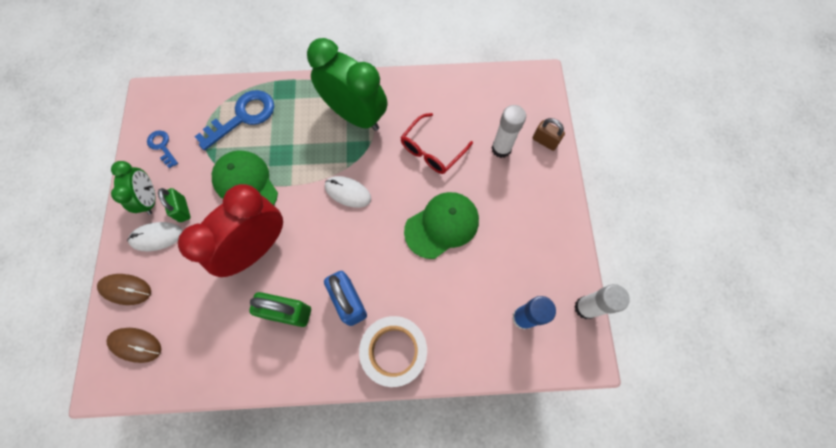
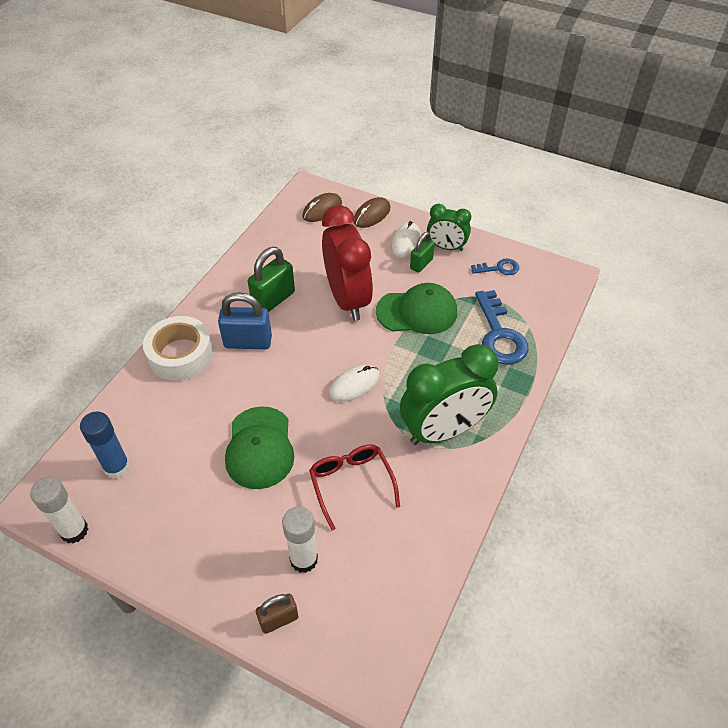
camera: 120 degrees right, 20 degrees down
green padlock [158,188,191,222] -> green padlock turned 60 degrees counterclockwise [410,232,435,273]

